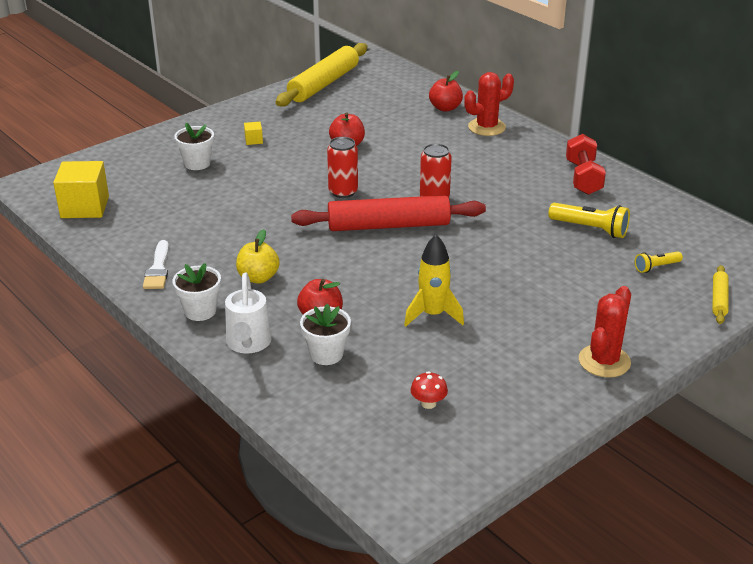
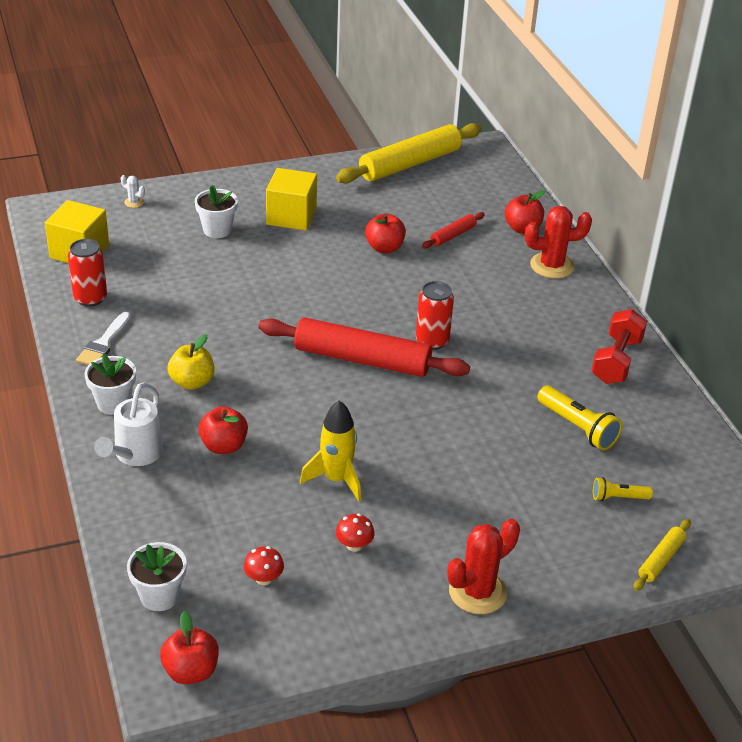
camera: 20 degrees right, 5 degrees up
yellow cube [244,122,263,145] -> yellow cube [266,168,317,231], size x2.27
white flower pot [300,304,351,365] -> white flower pot moved to [127,542,187,611]
red can [327,137,358,198] -> red can moved to [68,239,107,307]
none -> white cactus [121,175,145,208]
none -> red apple [160,611,219,684]
none -> red mushroom [336,513,375,552]
none -> red rolling pin [422,212,485,249]

